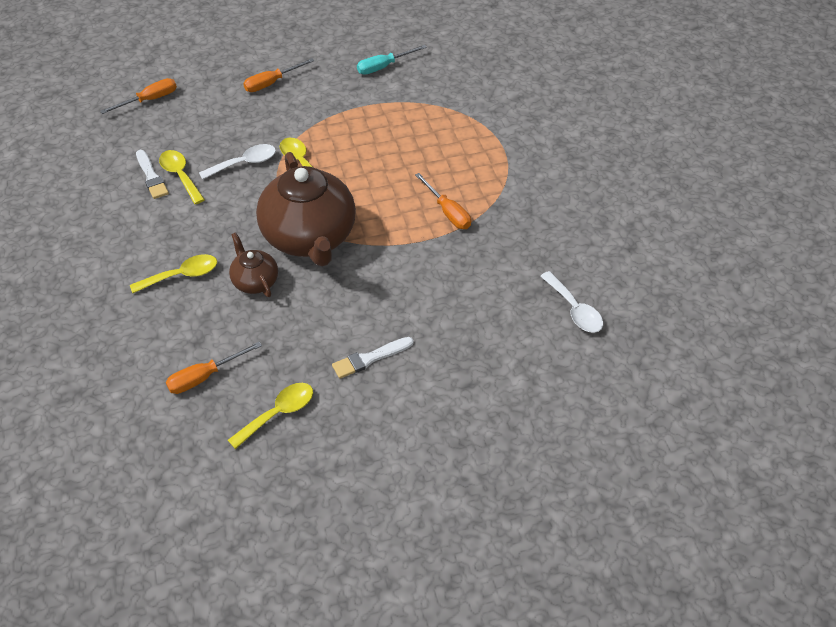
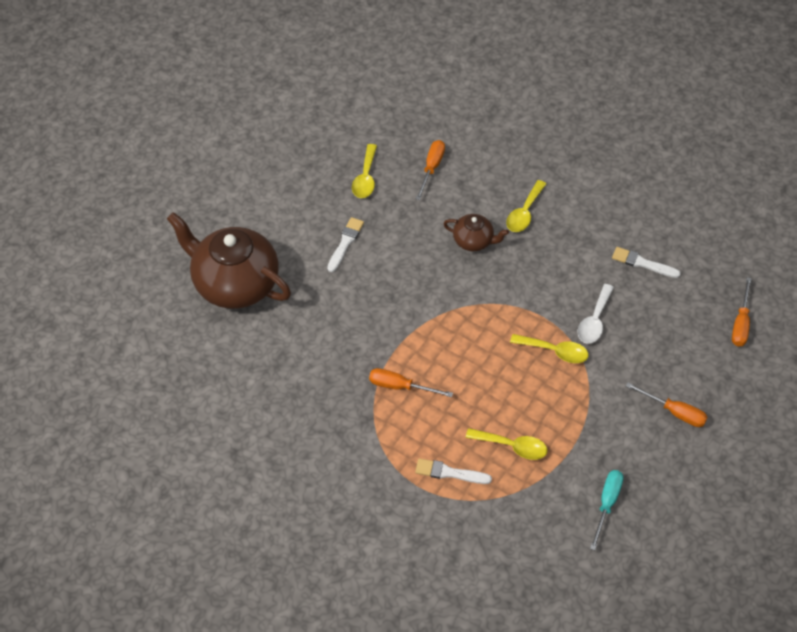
camera: 140 degrees right, 5 degrees up
yellow spoon [159,150,205,204] -> yellow spoon moved to [466,428,547,460]
orange screwdriver [243,58,314,92] -> orange screwdriver turned 105 degrees clockwise [626,383,708,427]
brown teapot [256,152,356,266] -> brown teapot moved to [167,212,291,309]
white spoon [540,271,603,333] -> none
none -> white brush [415,458,492,484]

